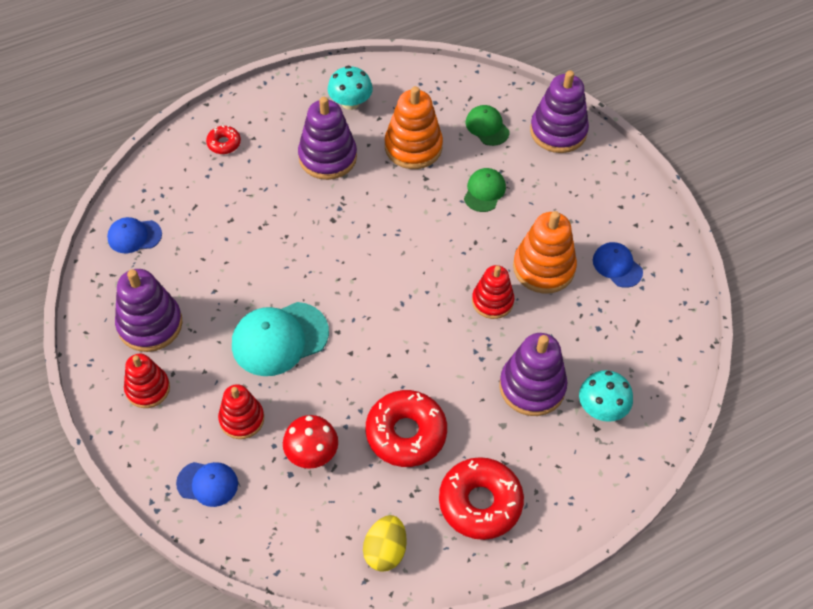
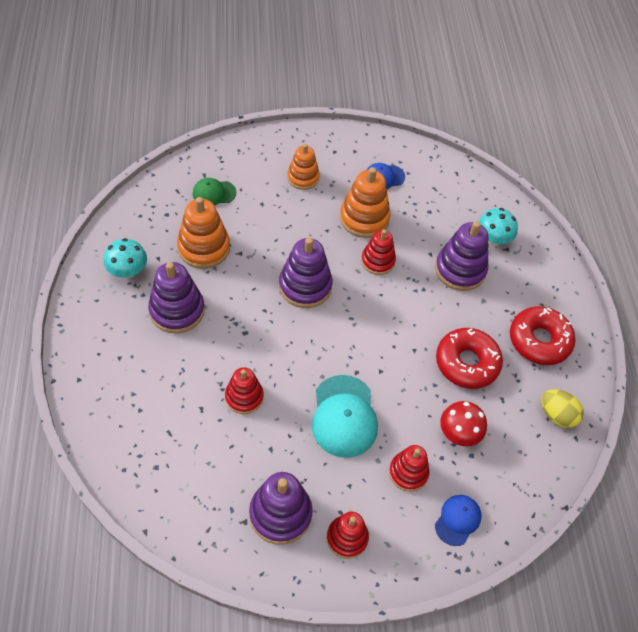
camera: 70 degrees left, 0 degrees up
blue cap [107,217,162,253] -> none
red donut [206,126,241,154] -> none
green cap [464,168,506,212] -> none
purple stacking toy [530,70,589,153] -> purple stacking toy moved to [279,237,333,308]
none -> red stacking toy [225,367,264,414]
none -> orange stacking toy [287,144,320,190]

